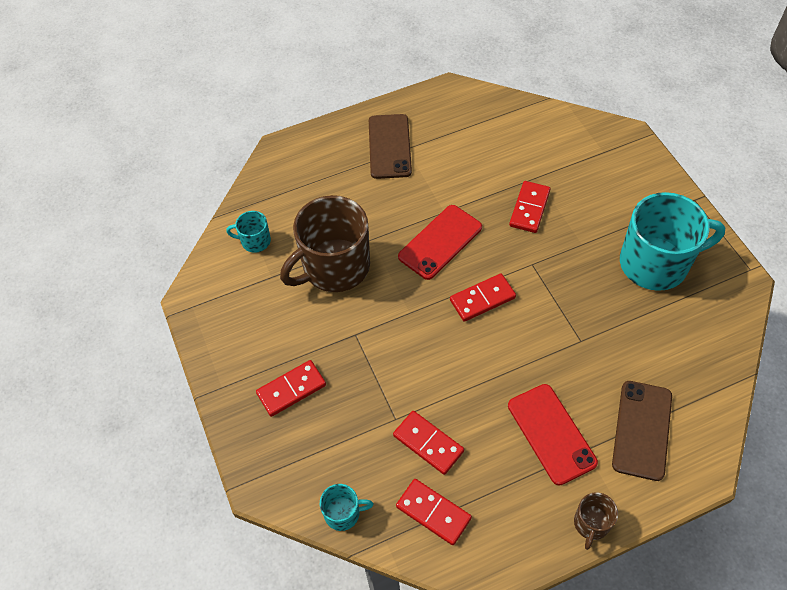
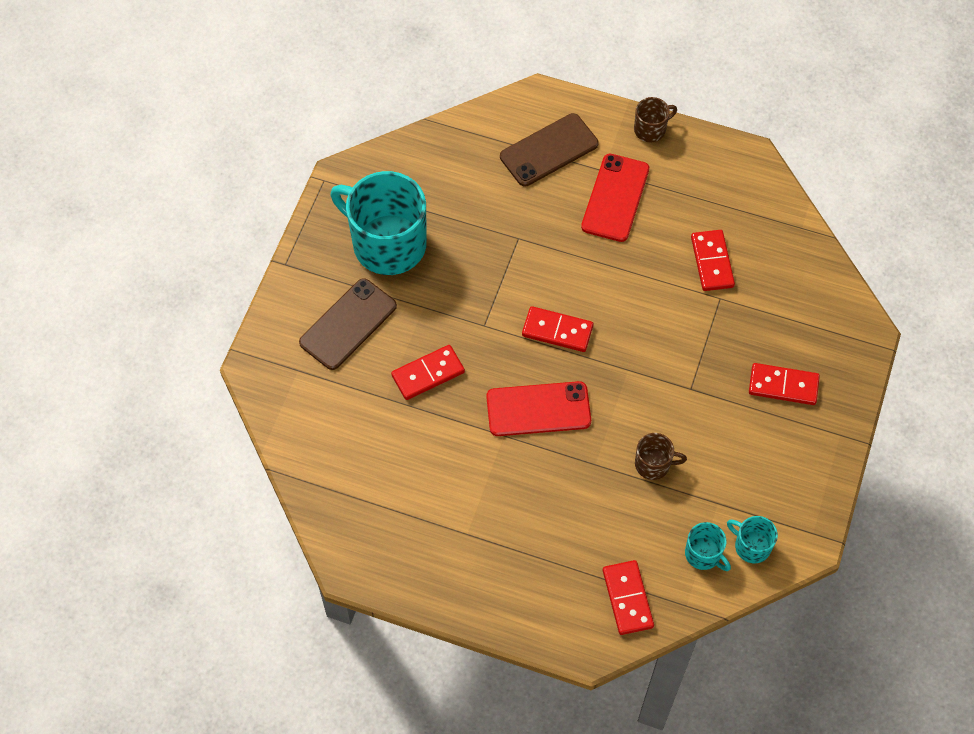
camera: 140 degrees left, 5 degrees up
brown mug [280,195,370,292] -> brown mug [635,433,687,480], size x0.45
turquoise mug [320,484,374,531] -> turquoise mug moved to [727,516,778,564]
brown phone [369,114,412,179] -> brown phone moved to [299,278,397,370]
red domino [396,479,472,545] -> red domino moved to [603,560,654,635]

